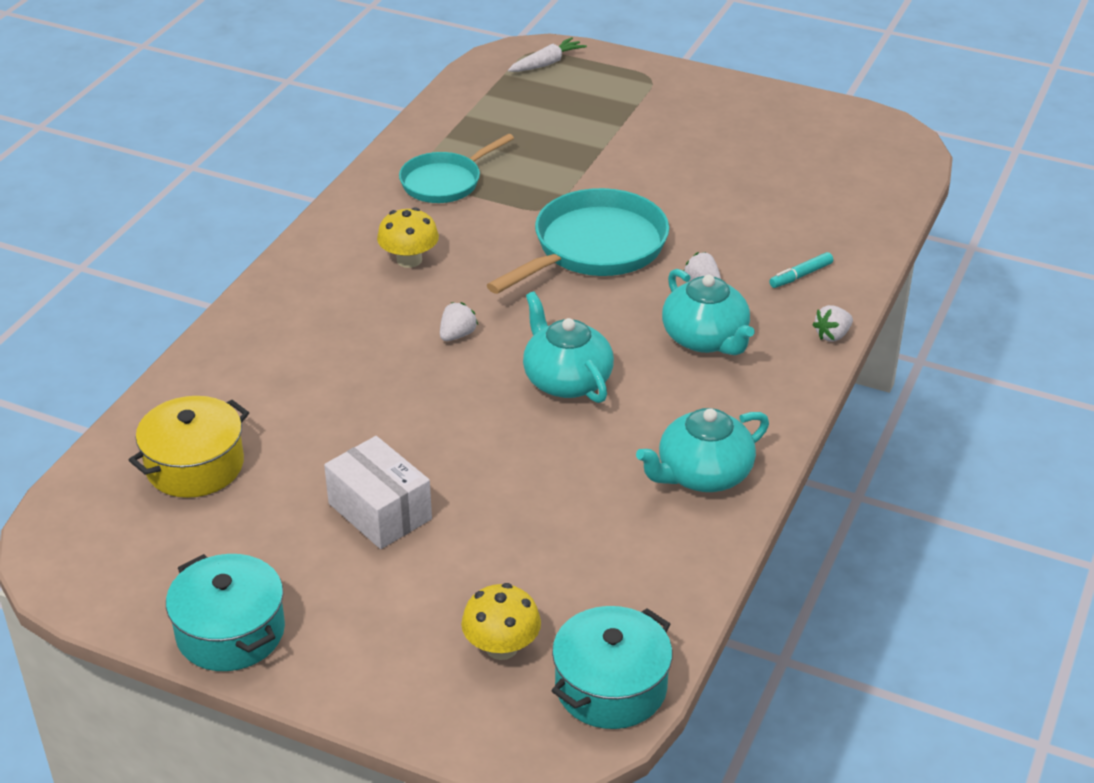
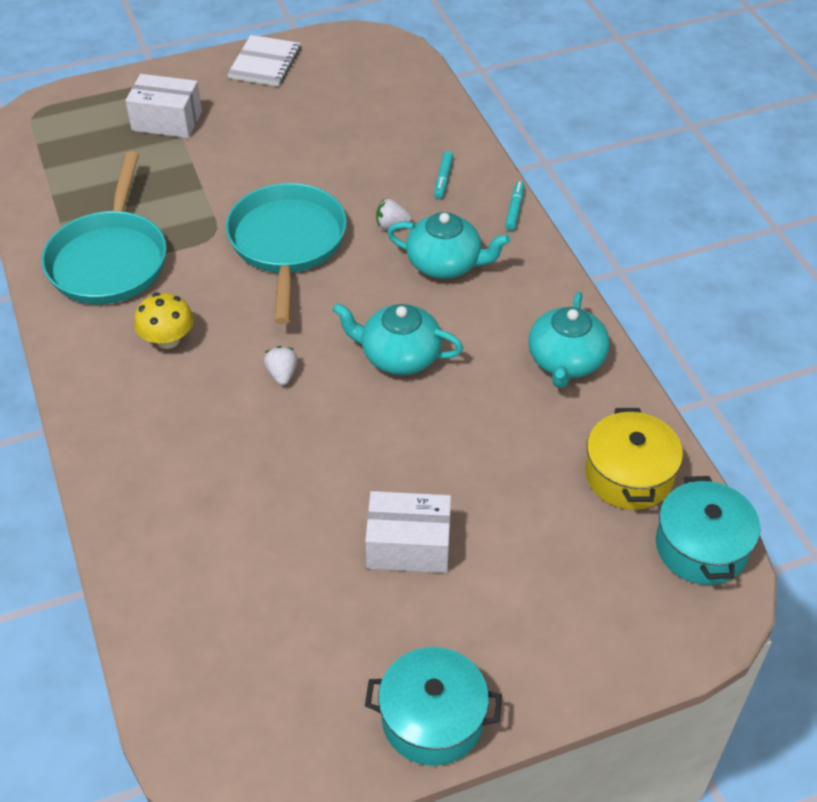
camera: 45 degrees left, 10 degrees up
yellow pot [129,396,249,498] -> yellow pot moved to [585,408,683,510]
turquoise pan [399,134,514,203] -> turquoise pan [42,151,167,304], size x1.58
yellow mushroom [461,583,541,660] -> none
white carrot [508,37,587,72] -> none
white strawberry [813,305,853,342] -> turquoise marker [505,181,524,231]
none -> white box [125,74,202,138]
none -> white notebook [227,35,301,87]

